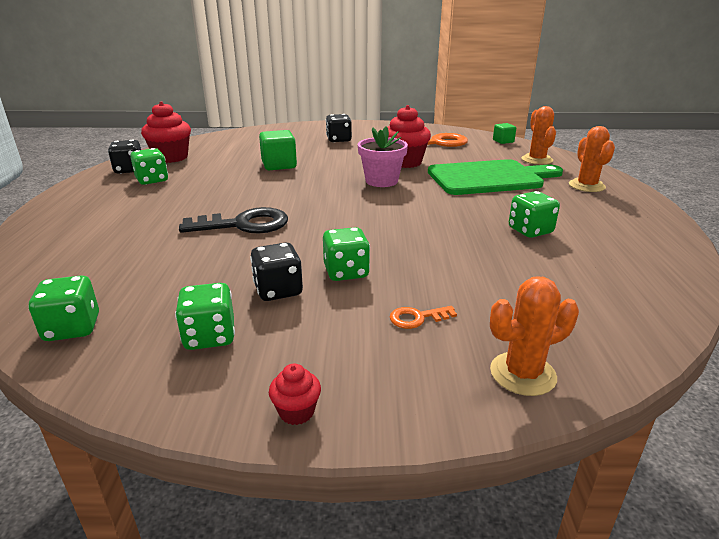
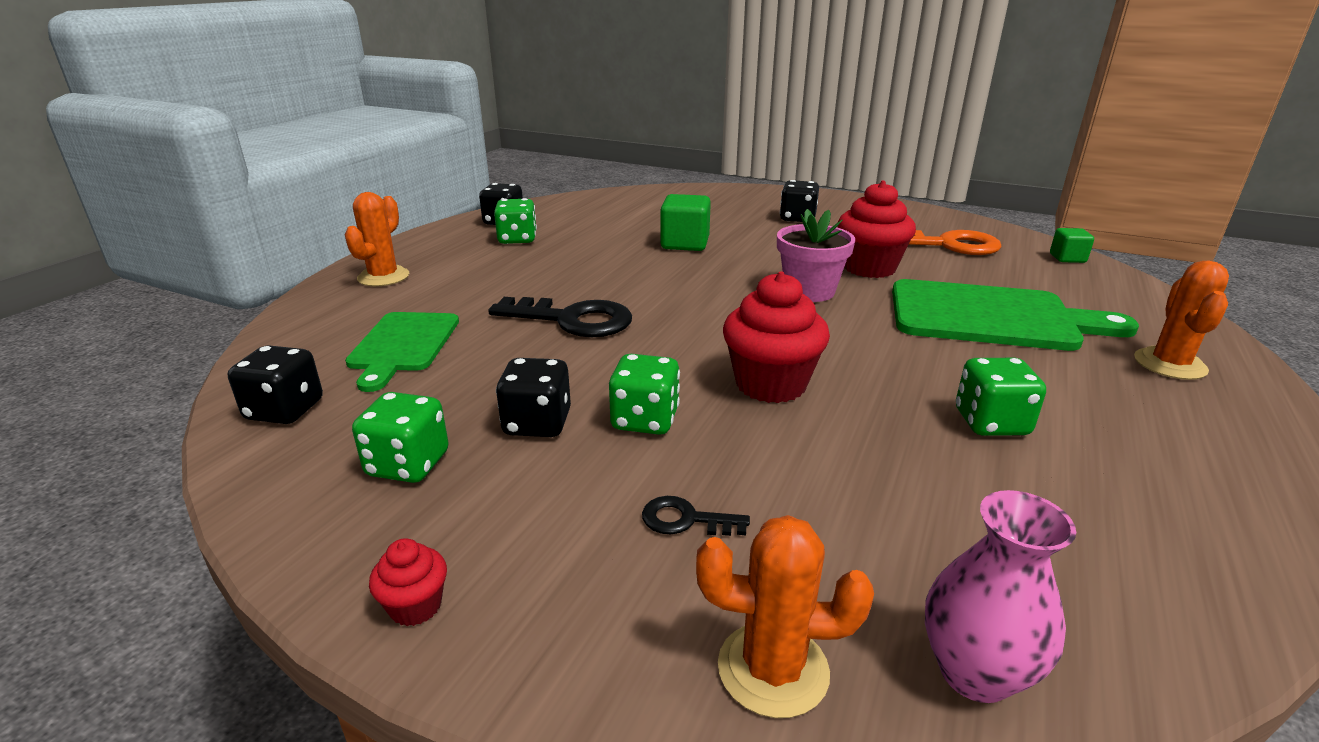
camera: 25 degrees right, 0 degrees up
green dice [28,275,99,341] -> black dice [228,345,323,424]
red cupcake [141,102,191,163] -> red cupcake moved to [723,271,830,403]
orange key [390,306,457,329] -> black key [642,496,750,536]
orange cactus [521,106,556,165] -> orange cactus moved to [345,192,409,286]
none -> green cutting board [345,312,459,392]
none -> pink vase [925,490,1076,703]

